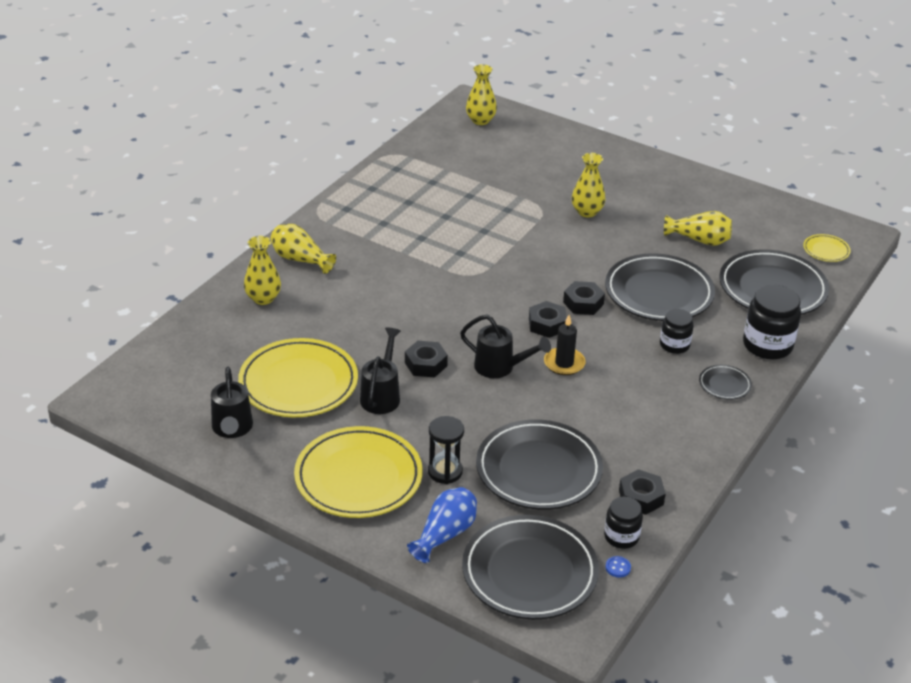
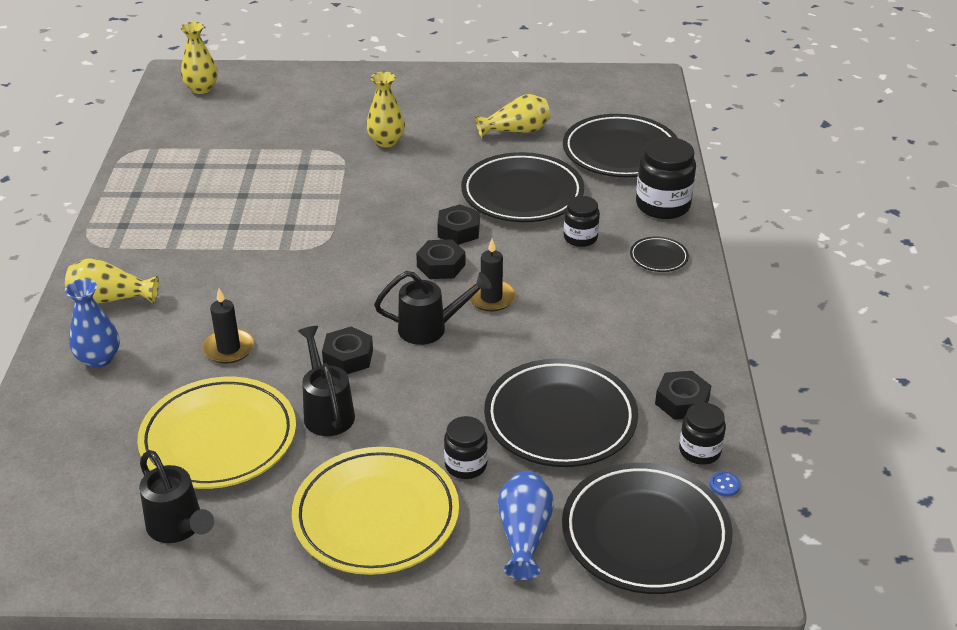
camera: 30 degrees left, 0 degrees up
yellow vase [244,236,281,305] -> blue vase [65,279,120,368]
black hourglass [428,416,464,484] -> black jar [444,416,488,479]
yellow plate [803,234,851,262] -> none
none -> black candle [202,288,254,364]

